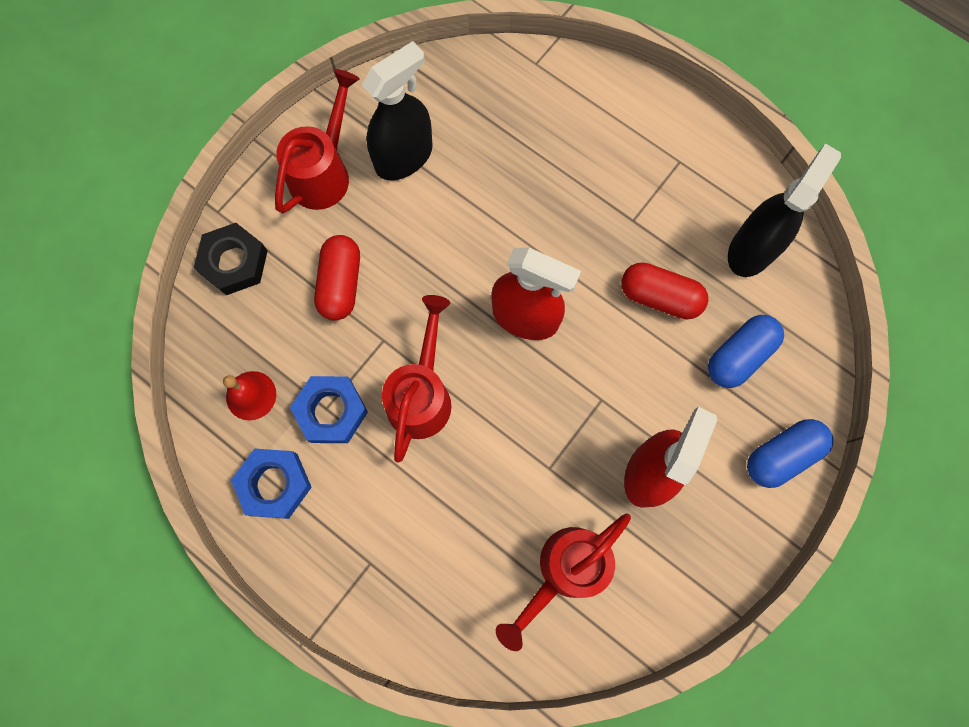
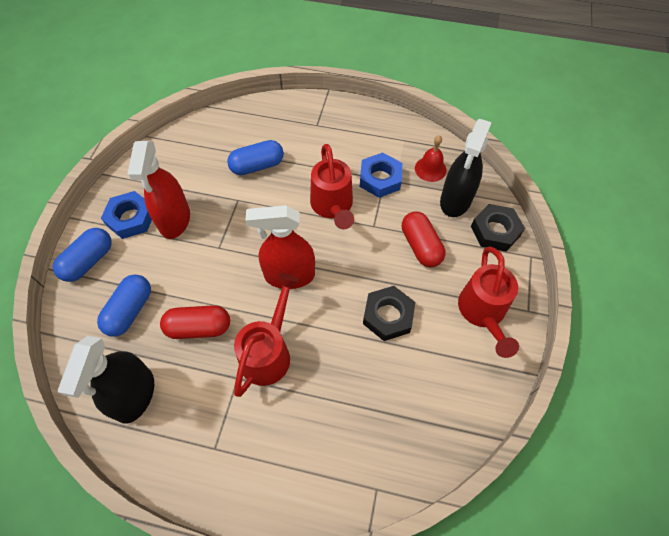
camera: 155 degrees right, 15 degrees down
blue nut [231,448,312,519] -> blue nut moved to [101,191,152,239]
black spray bottle [362,41,433,180] -> black spray bottle moved to [440,119,492,217]
red watering can [496,513,631,651] -> red watering can moved to [234,273,299,397]
none -> blue capsule [227,140,284,175]
none -> black nut [363,286,415,341]

